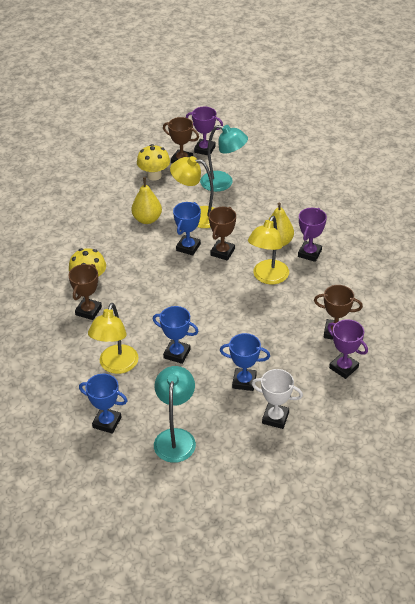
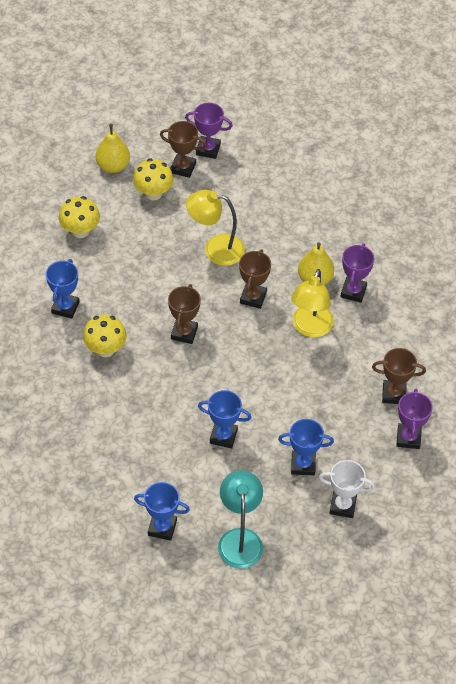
camera: 10 degrees left, 10 degrees up
brown trophy [68,264,102,320] -> brown trophy moved to [168,284,201,344]
yellow lamp [88,303,138,374] -> none
yellow pear [131,177,162,224] -> yellow pear moved to [96,124,130,173]
blue trophy [173,202,201,256] -> blue trophy moved to [46,259,80,319]
turquoise lamp [200,125,248,192] -> none
purple trophy [327,319,368,379] -> purple trophy turned 60 degrees clockwise [396,389,433,449]
none -> yellow mushroom [59,196,100,238]

